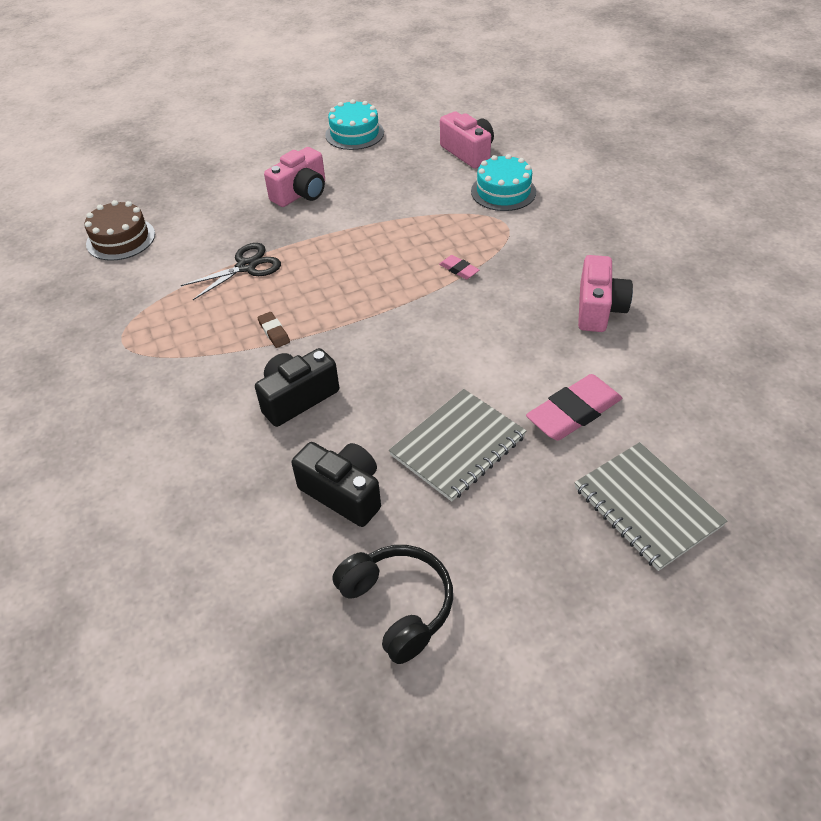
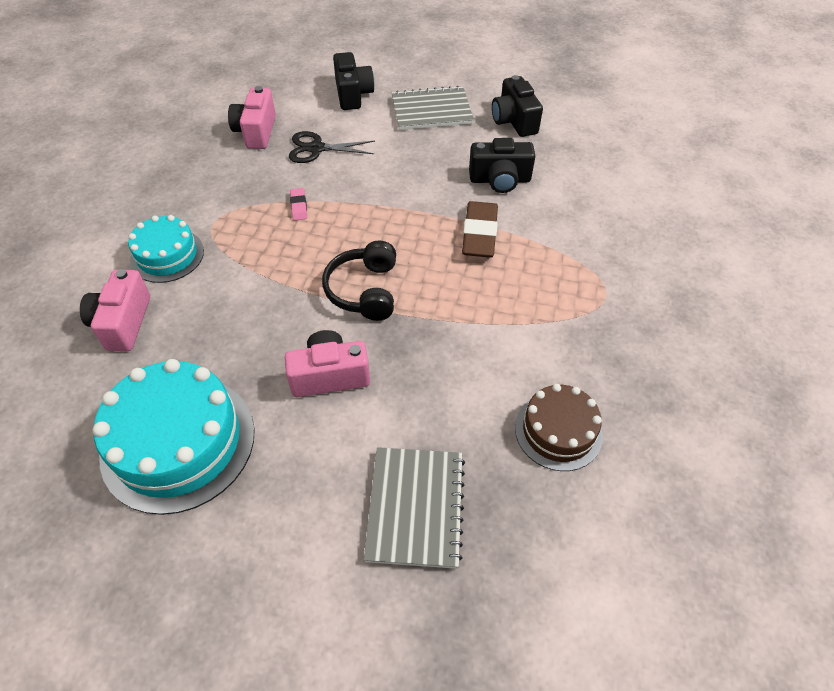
camera: 145 degrees left, 5 degrees up
black scissors [181,243,281,300] -> black scissors moved to [289,131,375,163]
brown eraser [257,312,290,348] -> brown eraser [462,201,498,258], size x2.06
turquoise cake [325,99,384,150] -> turquoise cake [92,359,254,515], size x1.71
black headphones [333,545,453,664] -> black headphones moved to [322,240,396,321]
pink eraser [526,374,622,441] -> black camera [333,52,374,110]
grey notebook [574,442,727,571] -> grey notebook moved to [364,447,465,569]
pink camera [578,255,633,332] -> pink camera turned 45 degrees counterclockwise [228,86,276,149]

